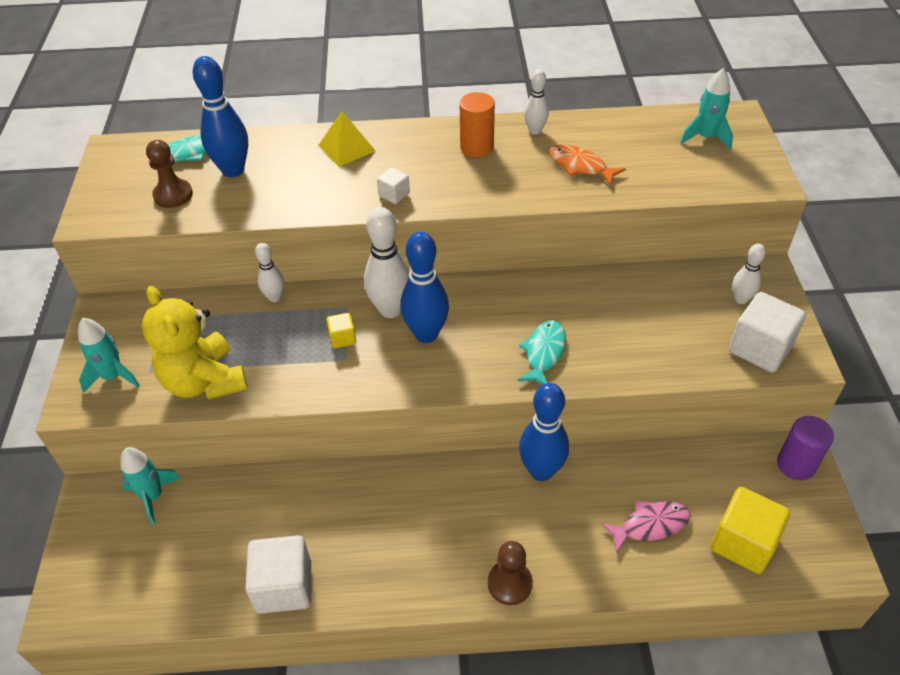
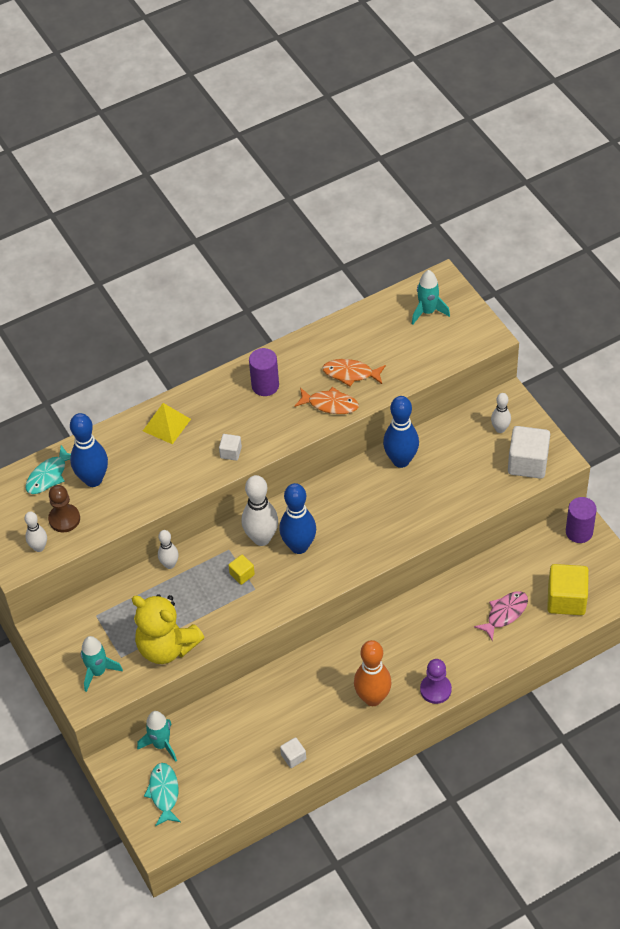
camera: 25 degrees left, 5 degrees up
white cube [245,535,311,614] -> white cube [280,737,306,768], size x0.49
orange cylinder [460,92,495,157] -> purple cylinder [249,348,279,396]
brown pawn [488,541,533,605] -> purple pawn [420,659,452,704]
turquoise fish [518,320,566,385] -> turquoise fish moved to [144,763,181,826]
blue bowling pin [519,383,569,481] -> blue bowling pin moved to [383,396,419,468]
white bowling pin [524,69,549,135] -> white bowling pin moved to [25,511,47,552]
none -> orange fish [295,387,359,414]
none -> orange bowling pin [354,640,392,706]

